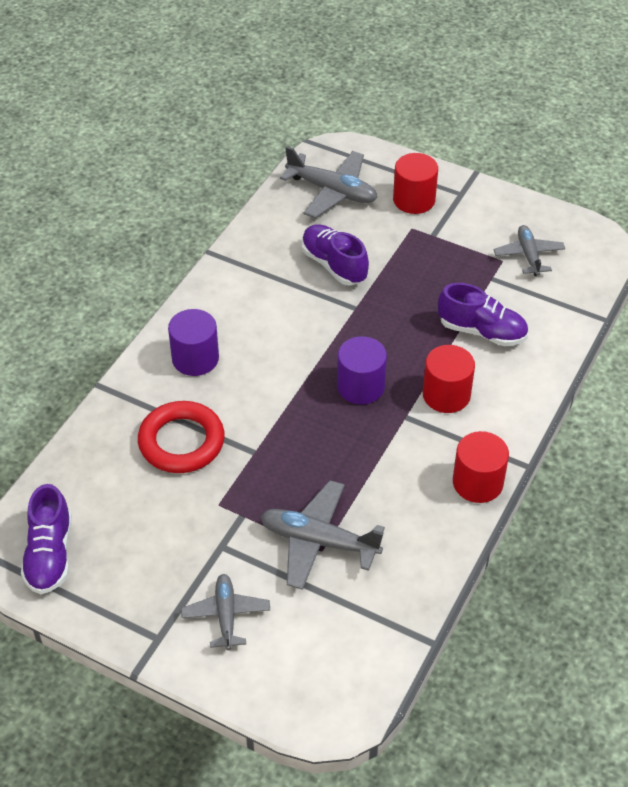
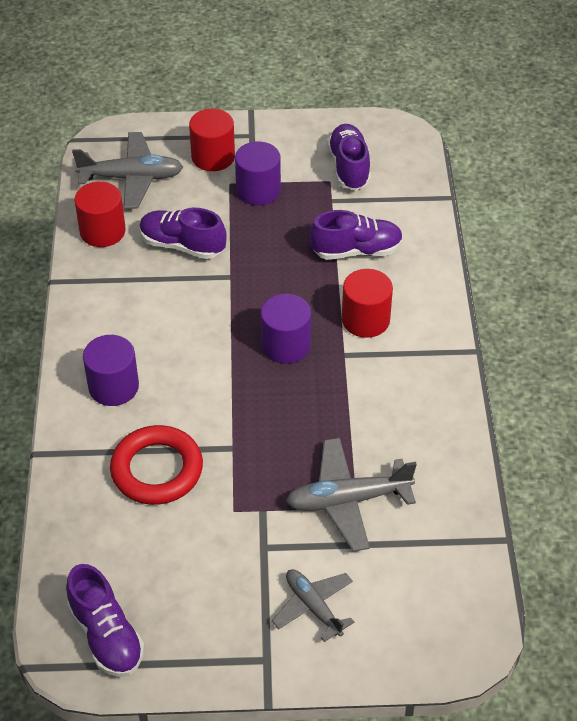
camera: 30 degrees left, 0 degrees up
red cylinder [453,431,509,503] -> red cylinder moved to [74,182,126,247]
grey plane [493,225,565,276] -> purple shoe [327,124,371,190]
none -> purple cylinder [235,141,281,206]

